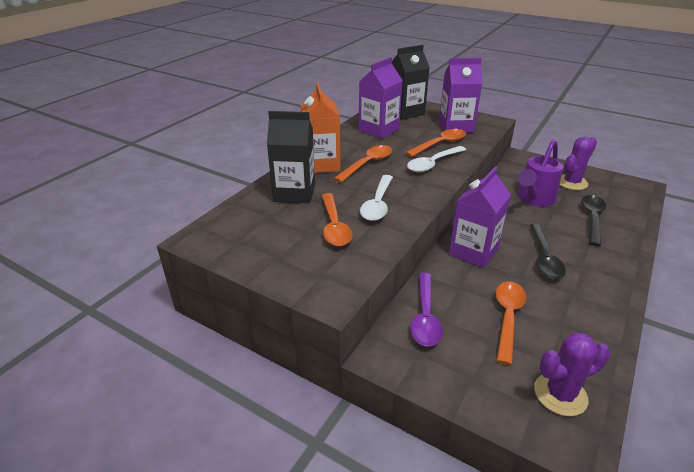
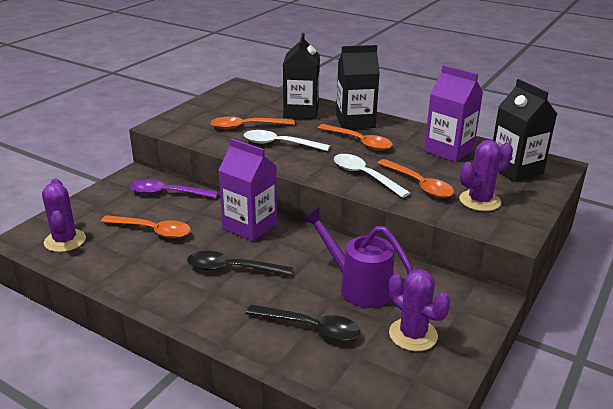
camera: 90 degrees right, 5 degrees down
orange carton [301,82,340,173] -> black carton [336,45,380,129]
purple carton [439,58,482,133] -> purple cactus [459,140,513,211]

